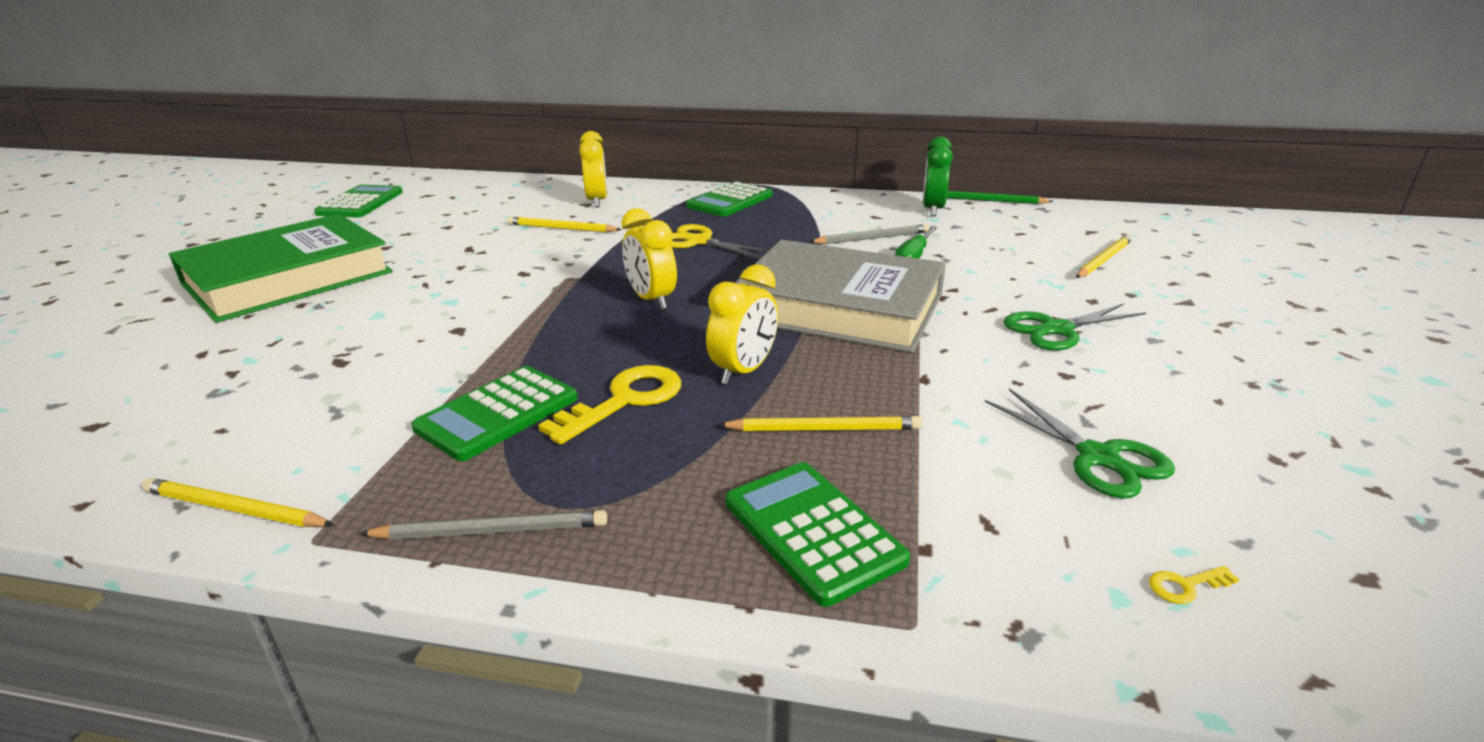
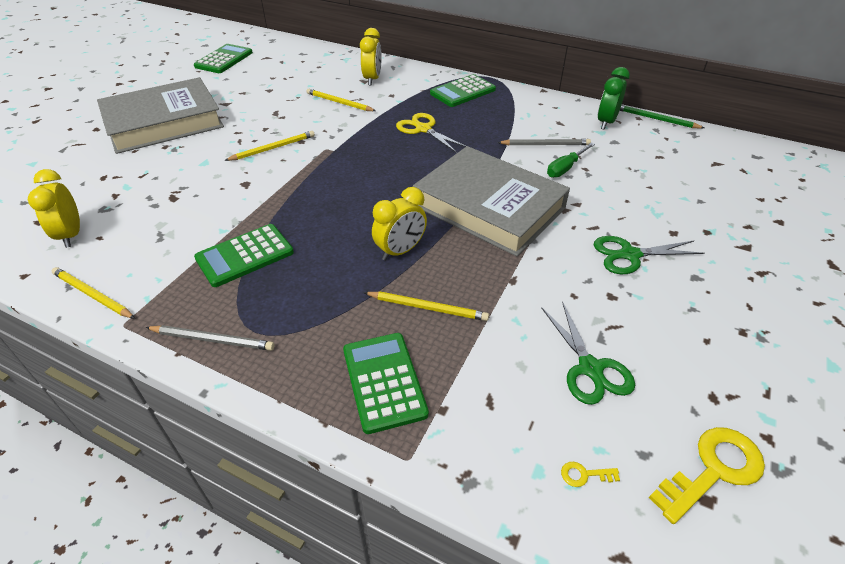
camera: 15 degrees right, 15 degrees up
green book [169,214,393,323] -> grey book [97,77,224,154]
yellow key [538,365,681,444] -> yellow key moved to [649,427,765,524]
yellow clock [621,208,677,309] -> yellow clock moved to [28,169,80,248]
yellow pencil [1076,234,1132,278] -> yellow pencil moved to [224,131,315,161]

